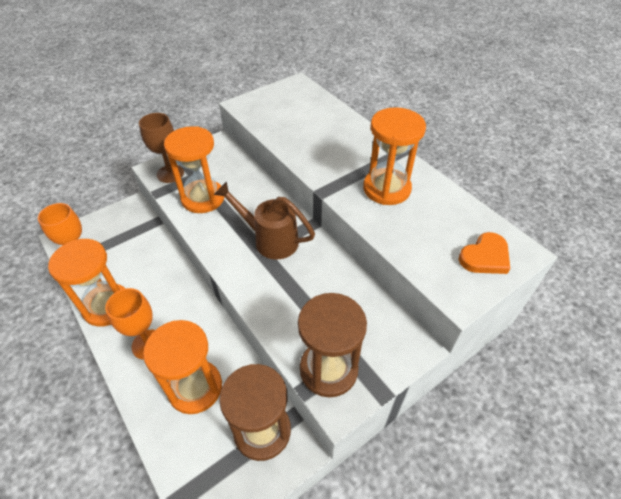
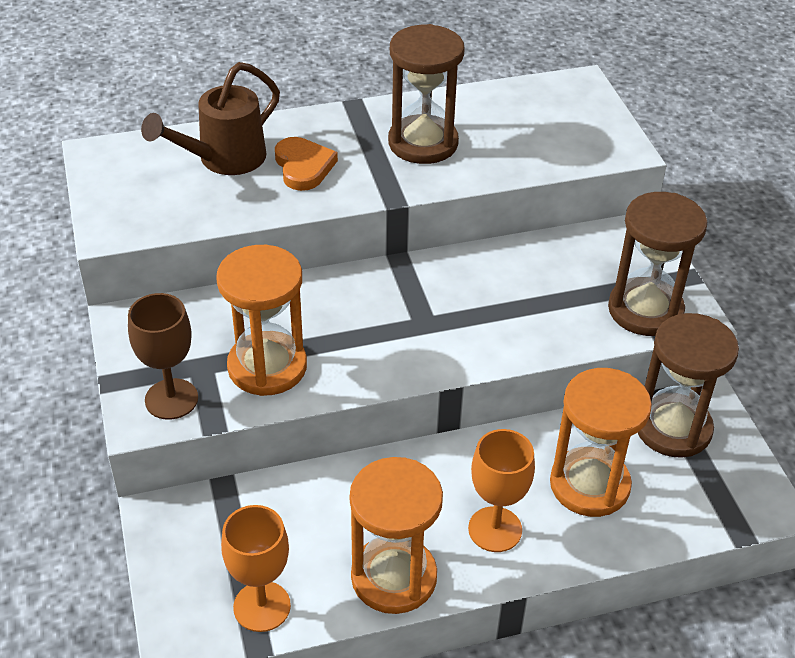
camera: 70 degrees left, 5 degrees down
brown watering can [214,181,315,260] -> brown watering can moved to [141,62,280,175]
orange hourglass [363,107,426,205] -> brown hourglass [388,24,465,164]
orange heart [459,232,510,274] -> orange heart moved to [275,137,338,191]

